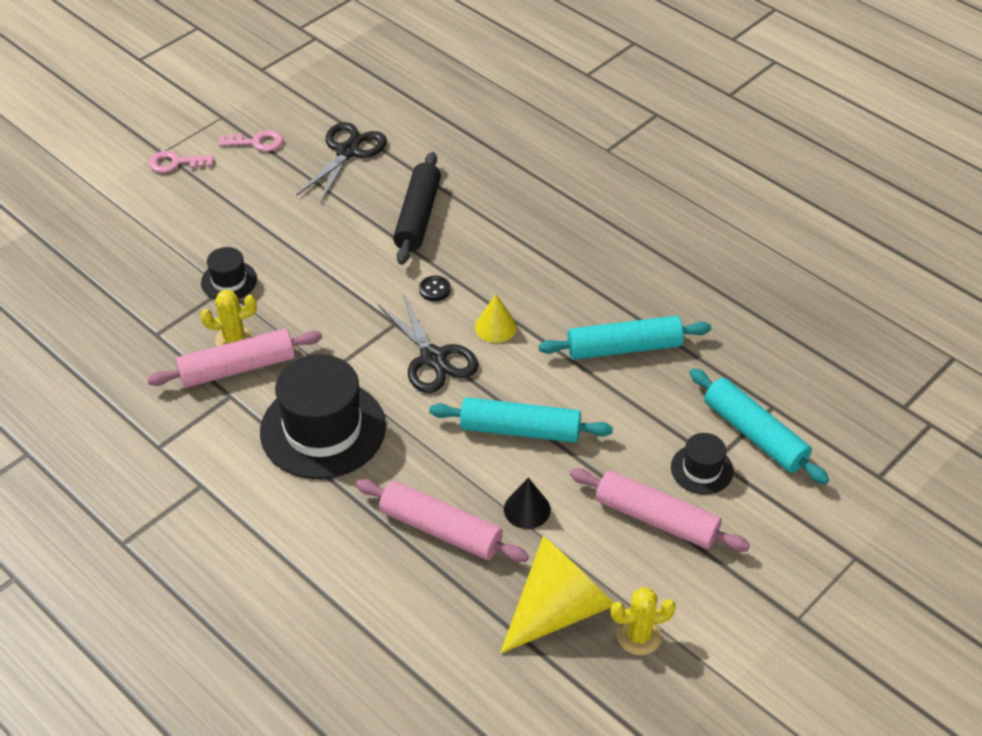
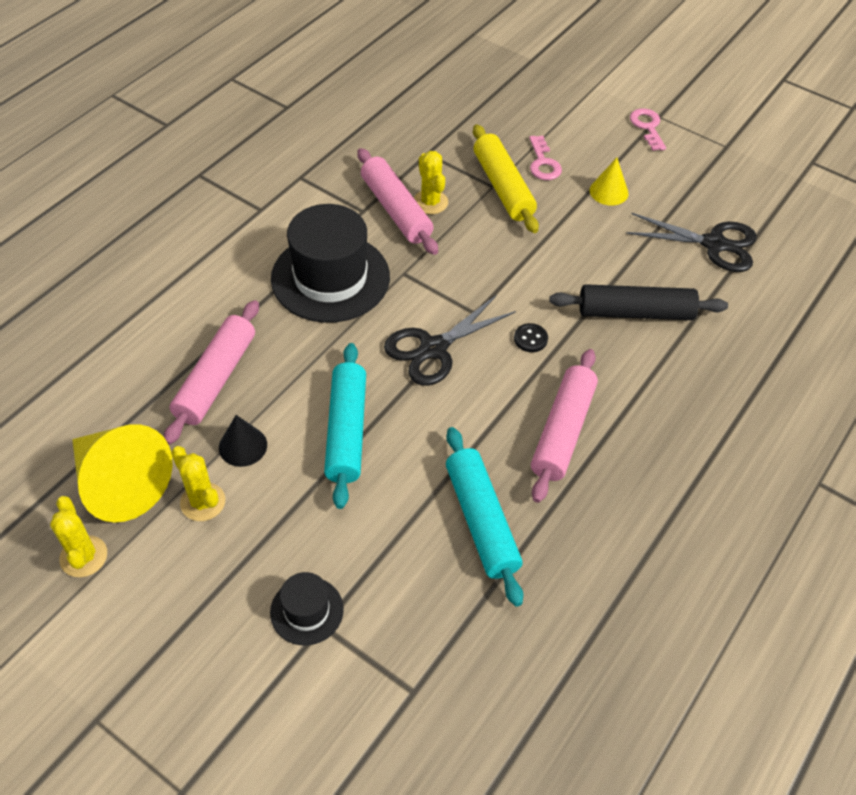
camera: 80 degrees right, 5 degrees up
black hat [201,247,257,300] -> yellow rolling pin [473,124,539,233]
pink key [218,130,283,152] -> pink key moved to [529,136,562,180]
yellow cone [475,294,517,343] -> yellow cone moved to [589,158,629,205]
pink rolling pin [570,468,750,552] -> pink rolling pin moved to [531,349,598,503]
turquoise rolling pin [689,368,829,484] -> none
none -> yellow cactus [171,446,225,521]

